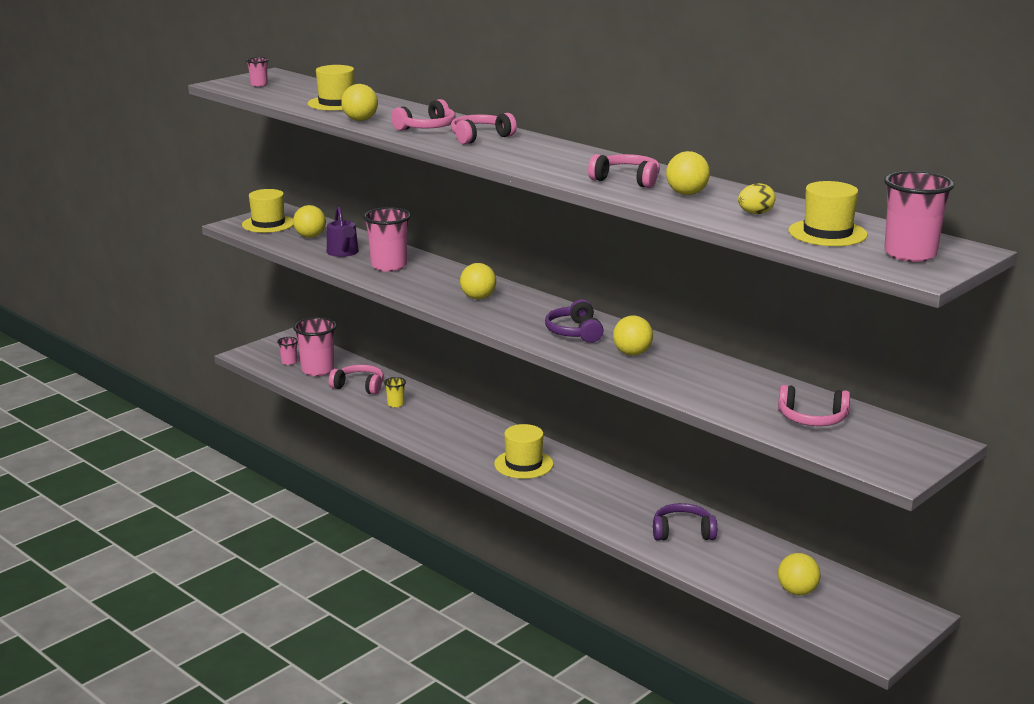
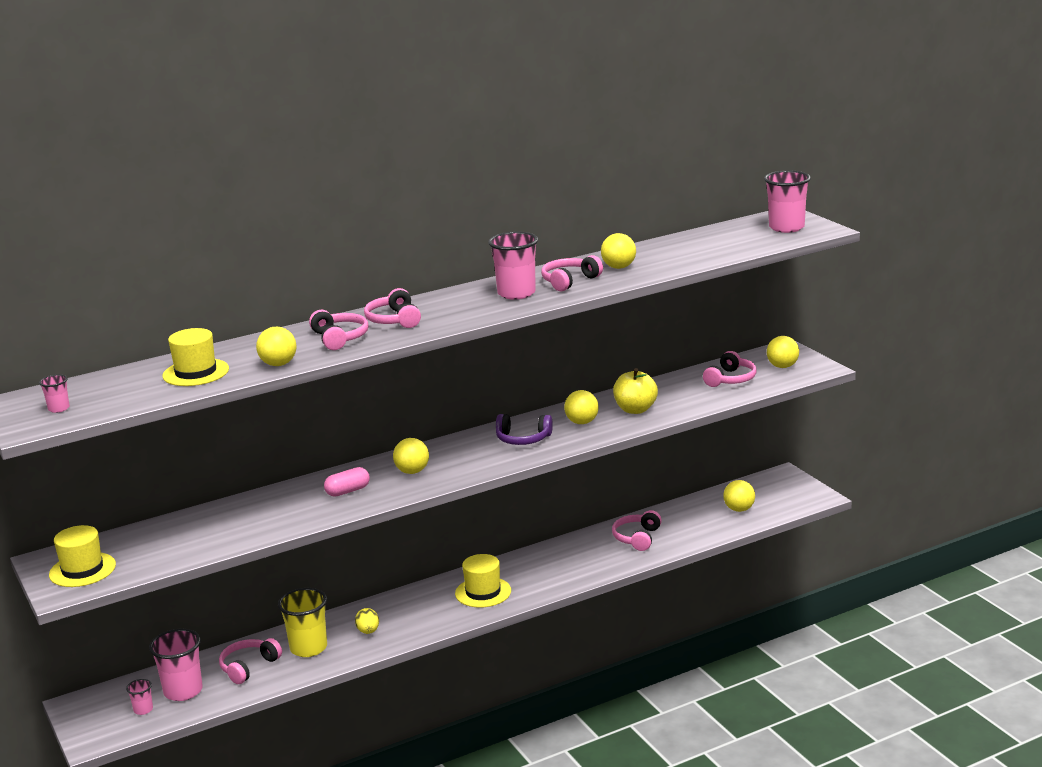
camera: 70 degrees left, 0 degrees up
yellow ball [293,205,326,238] -> yellow ball moved to [767,336,799,368]
purple watering can [327,207,359,257] -> none
pink cup [363,207,411,271] -> pink cup moved to [488,231,538,300]
yellow cup [384,377,406,407] -> yellow cup [278,588,327,657], size x2.05
purple headphones [653,503,717,540] -> pink headphones [612,510,662,551]
yellow egg [738,183,775,214] -> yellow egg moved to [355,608,379,634]
yellow hat [789,181,868,246] -> none
none -> pink capsule [324,467,370,497]
none -> yellow apple [613,368,658,414]

